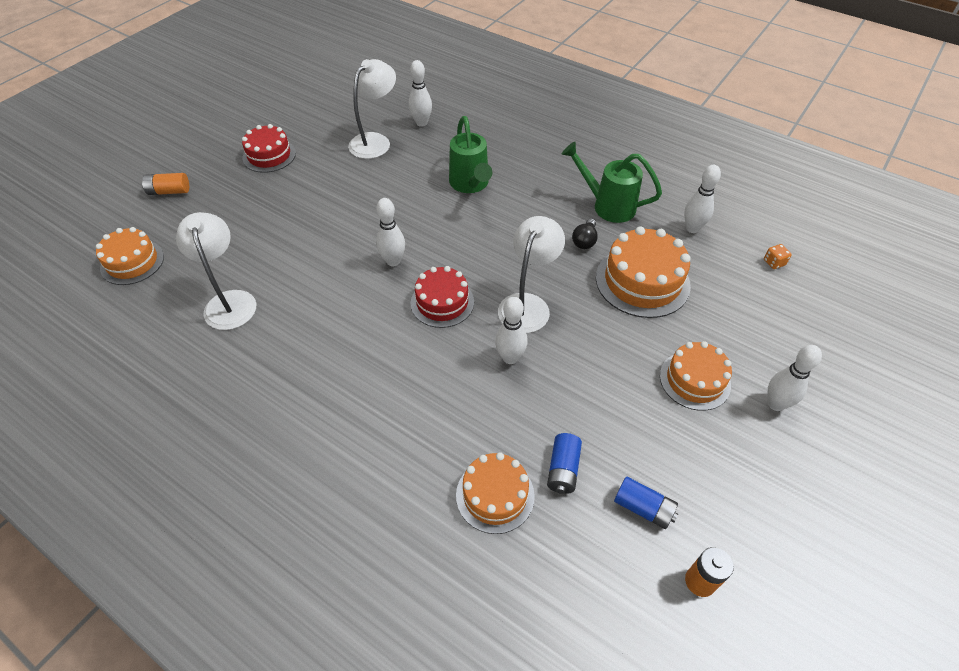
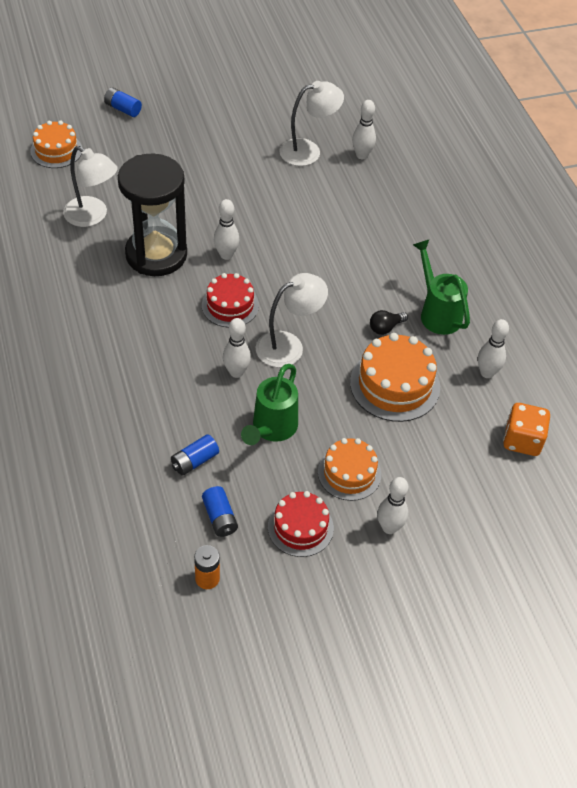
camera: 35 degrees right, 0 degrees up
orange battery [142,173,189,195] -> blue battery [104,88,142,117]
white lamp [176,212,256,330] -> white lamp turned 105 degrees clockwise [63,146,118,227]
red cake [242,124,296,173] -> red cake moved to [268,491,334,557]
green watering can [449,116,492,193] -> green watering can moved to [241,364,298,445]
orange cake [456,452,535,534] -> none
orange dice [764,244,792,269] -> orange dice [503,403,550,456], size x2.13
none -> black hourglass [118,153,187,276]

